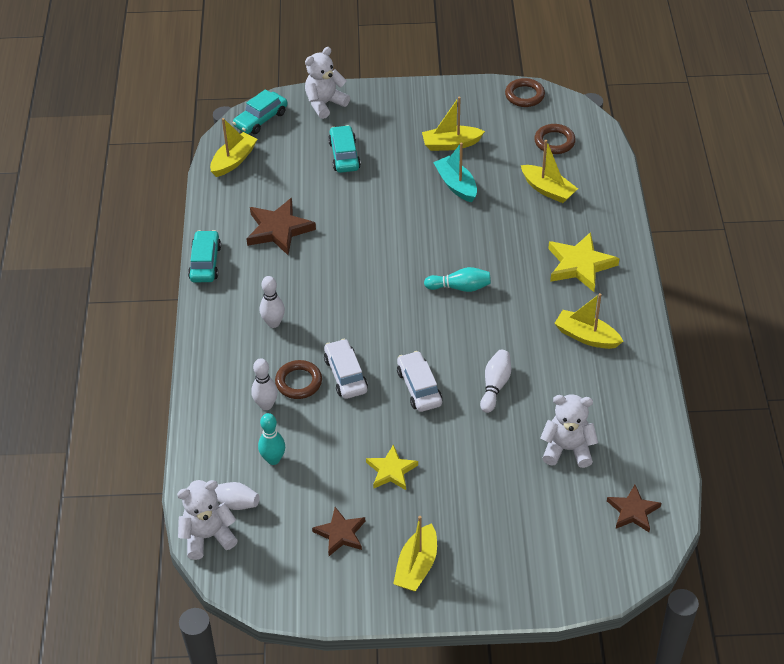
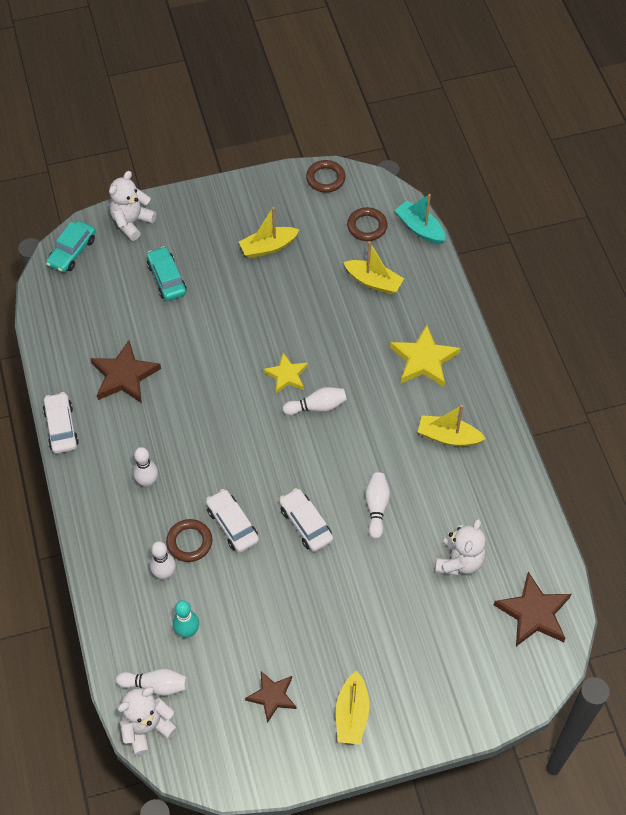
camera: 15 degrees left, 10 degrees up
turquoise car [188,230,221,282] -> white car [43,392,79,454]
yellow boat [210,118,257,177] -> none
yellow star [366,444,418,490] -> yellow star moved to [263,353,308,394]
turquoise bowling pin [424,267,491,292] -> white bowling pin [283,387,347,415]
turquoise boat [433,143,477,202] -> turquoise boat moved to [394,194,446,244]
white teddy bear [540,394,598,468] -> white teddy bear turned 120 degrees clockwise [435,519,486,575]
brown star [607,485,661,532] -> brown star [494,572,571,646], size x1.54

